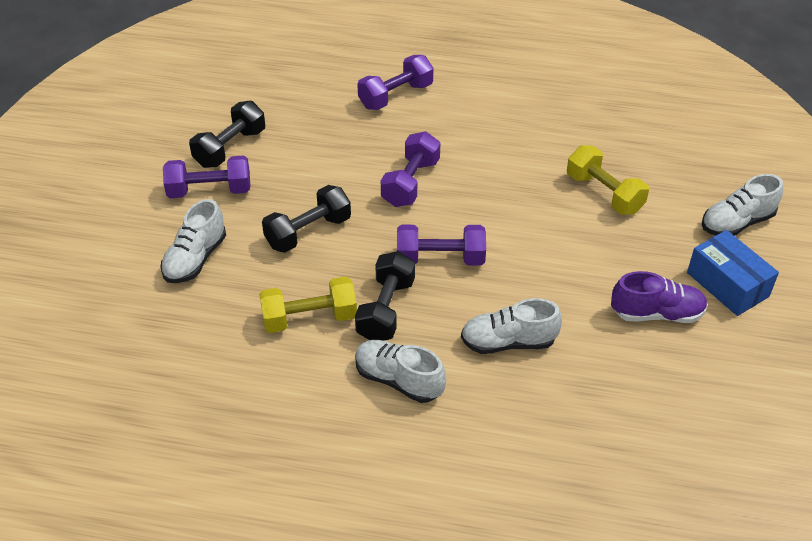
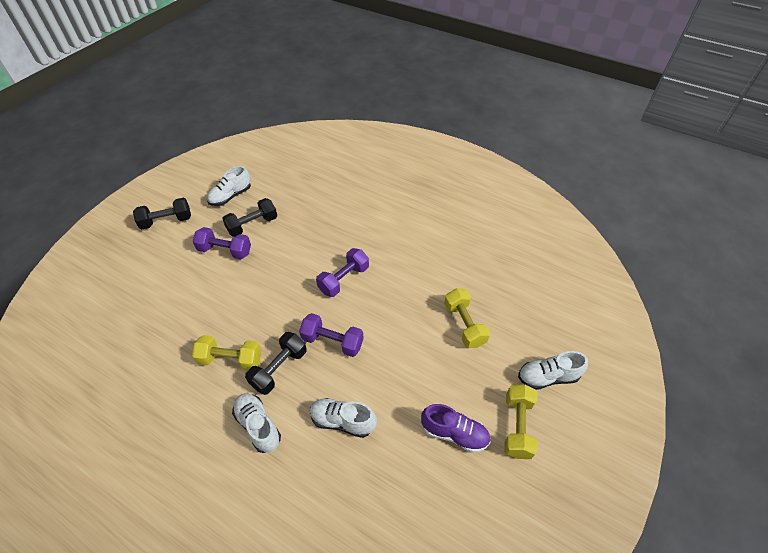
camera: 20 degrees right, 5 degrees up
white shoe [160,199,226,283] -> white shoe moved to [207,166,251,206]
black dumbbell [262,185,351,253] -> black dumbbell moved to [133,198,191,229]
purple dumbbell [357,55,433,110] -> none
blue box [687,230,779,316] -> yellow dumbbell [504,384,537,459]

